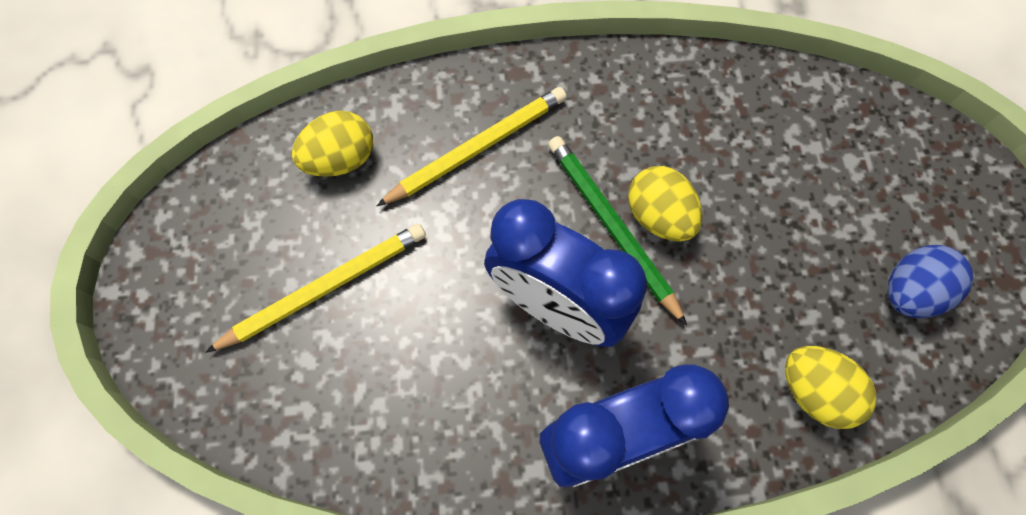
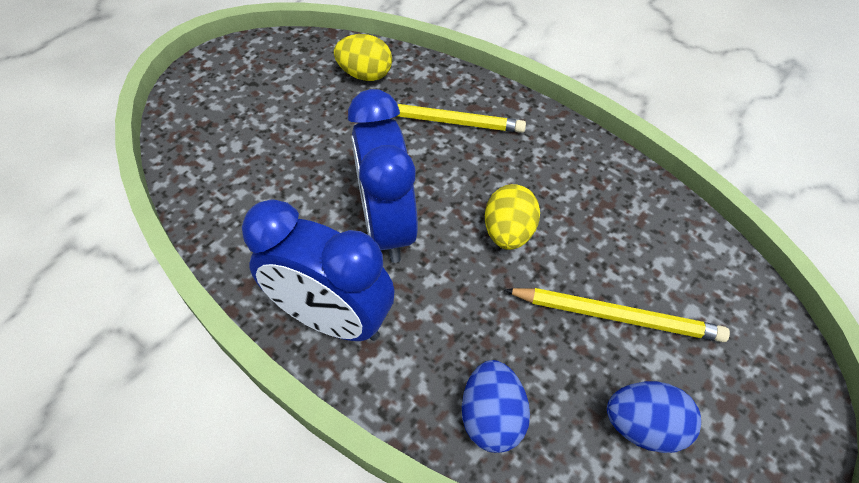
camera: 45 degrees right, 15 degrees down
yellow pencil [205,224,426,353] -> yellow pencil moved to [504,288,730,342]
green pencil [548,136,687,326] -> none
yellow egg [785,346,876,429] -> blue egg [462,360,530,453]

